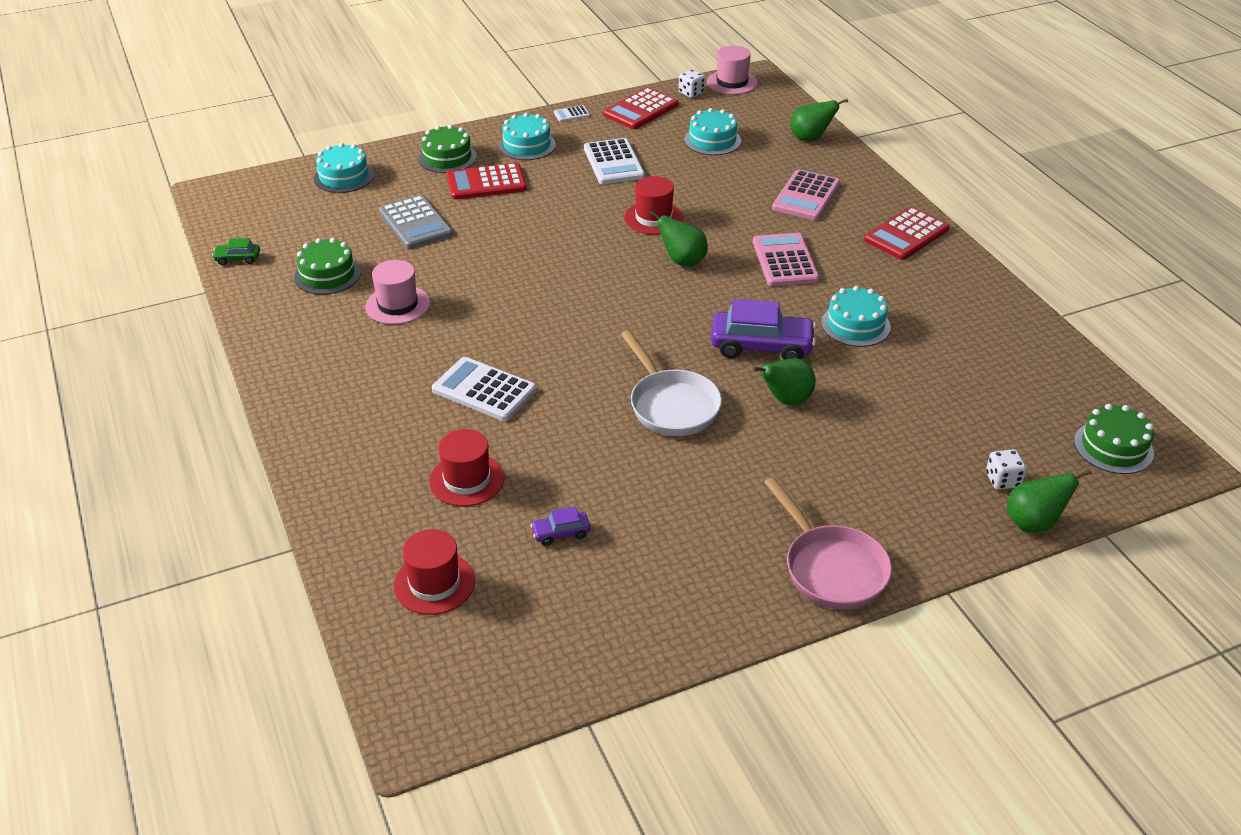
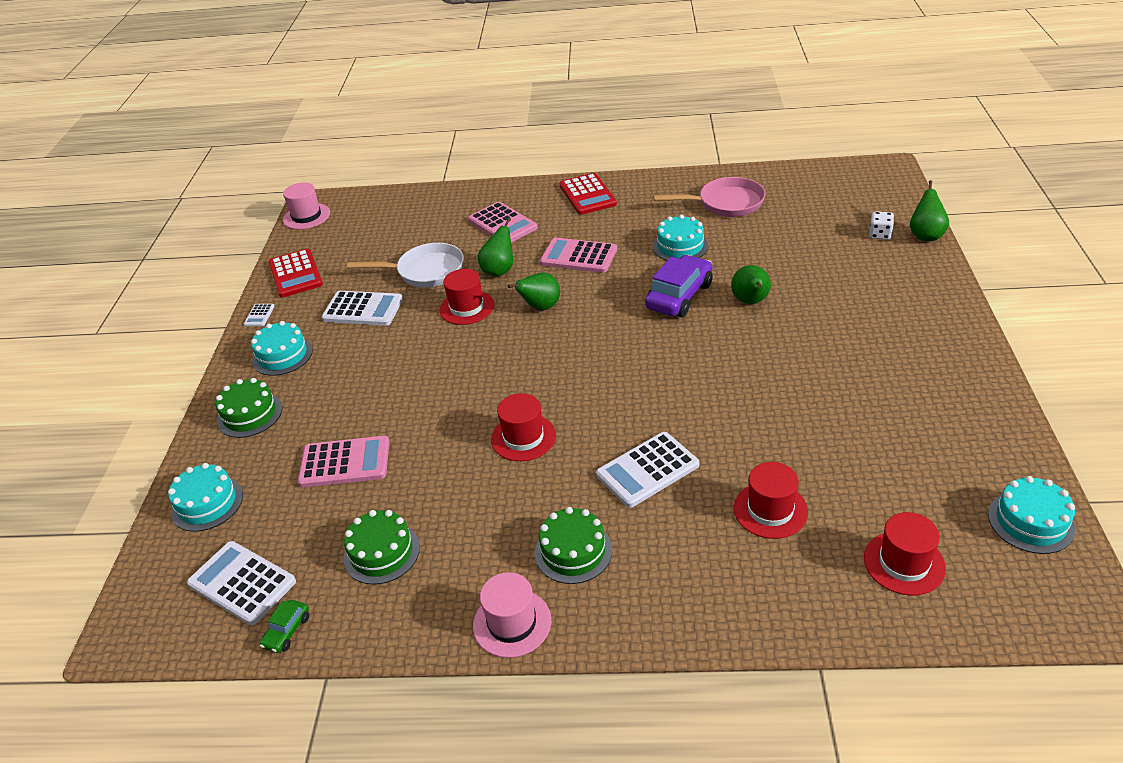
camera: 60 degrees left, 0 degrees up
pink hat [365,260,430,325] -> pink hat moved to [473,572,551,658]
grey calculator [379,195,453,249] -> pink calculator [298,436,390,487]
red calculator [447,163,527,200] -> none
purple car [530,506,590,546] -> none
white pan [621,330,722,436] -> white pan moved to [347,243,464,288]
white dice [678,69,705,98] -> none
turquoise cake [684,108,741,155] -> turquoise cake moved to [988,476,1075,554]
pink pan [764,477,892,610] -> pink pan moved to [654,177,766,217]
green pear [790,99,848,141] -> green pear moved to [478,217,513,277]
green cake [1074,404,1154,474] -> green cake moved to [535,507,612,584]
none -> white calculator [187,541,296,625]
none -> red hat [491,393,556,461]

